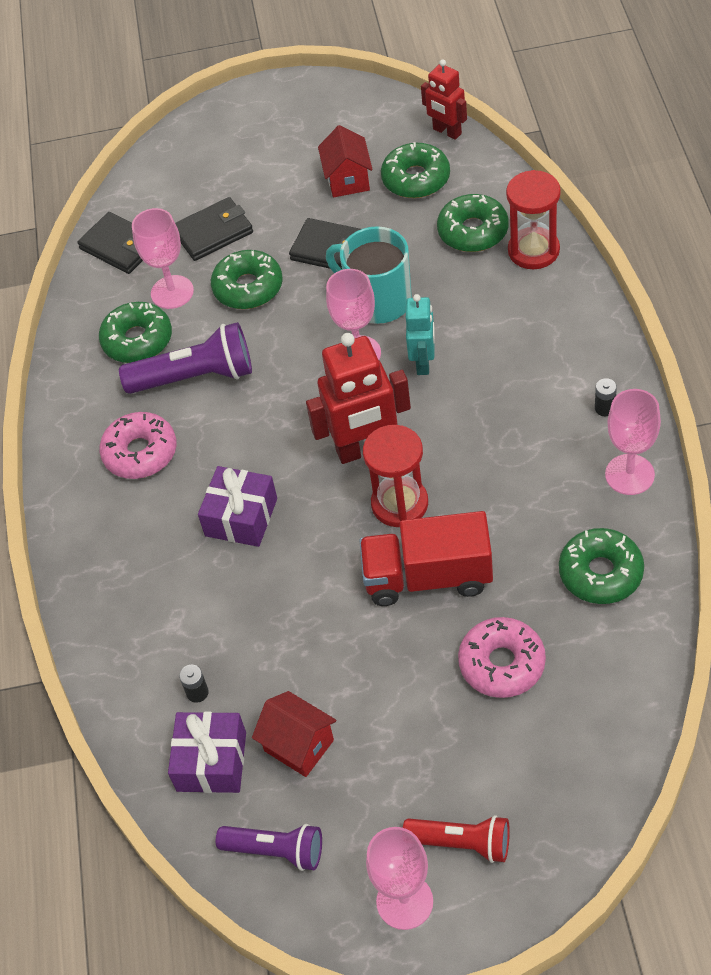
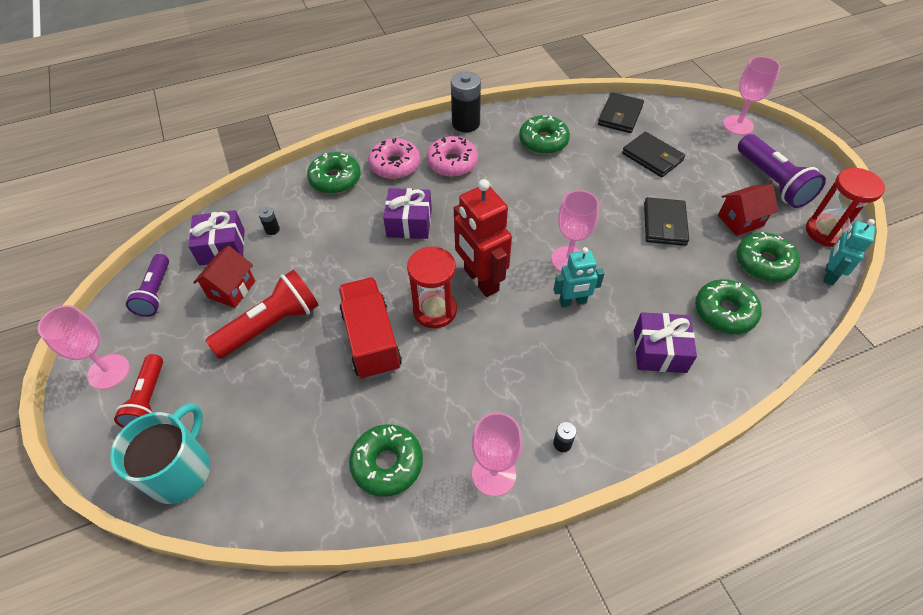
camera: 70 degrees right, 0 degrees up
purple flashlight [119,322,252,394] -> purple flashlight moved to [738,134,826,208]
pink goblet [132,208,194,309] -> pink goblet moved to [723,56,780,135]
green donut [211,250,283,309] -> green donut moved to [307,152,361,194]
turquoise mug [326,226,412,324] -> turquoise mug moved to [110,403,210,504]
red robot [421,59,467,140] -> turquoise robot [823,219,875,285]
pink donut [458,617,546,698] -> pink donut moved to [368,138,420,179]
red hourglass [506,170,561,269] -> red hourglass moved to [806,168,885,247]
none -> red flashlight [206,270,319,359]
none -> black battery [451,71,481,132]
none -> purple gift [634,312,697,373]

